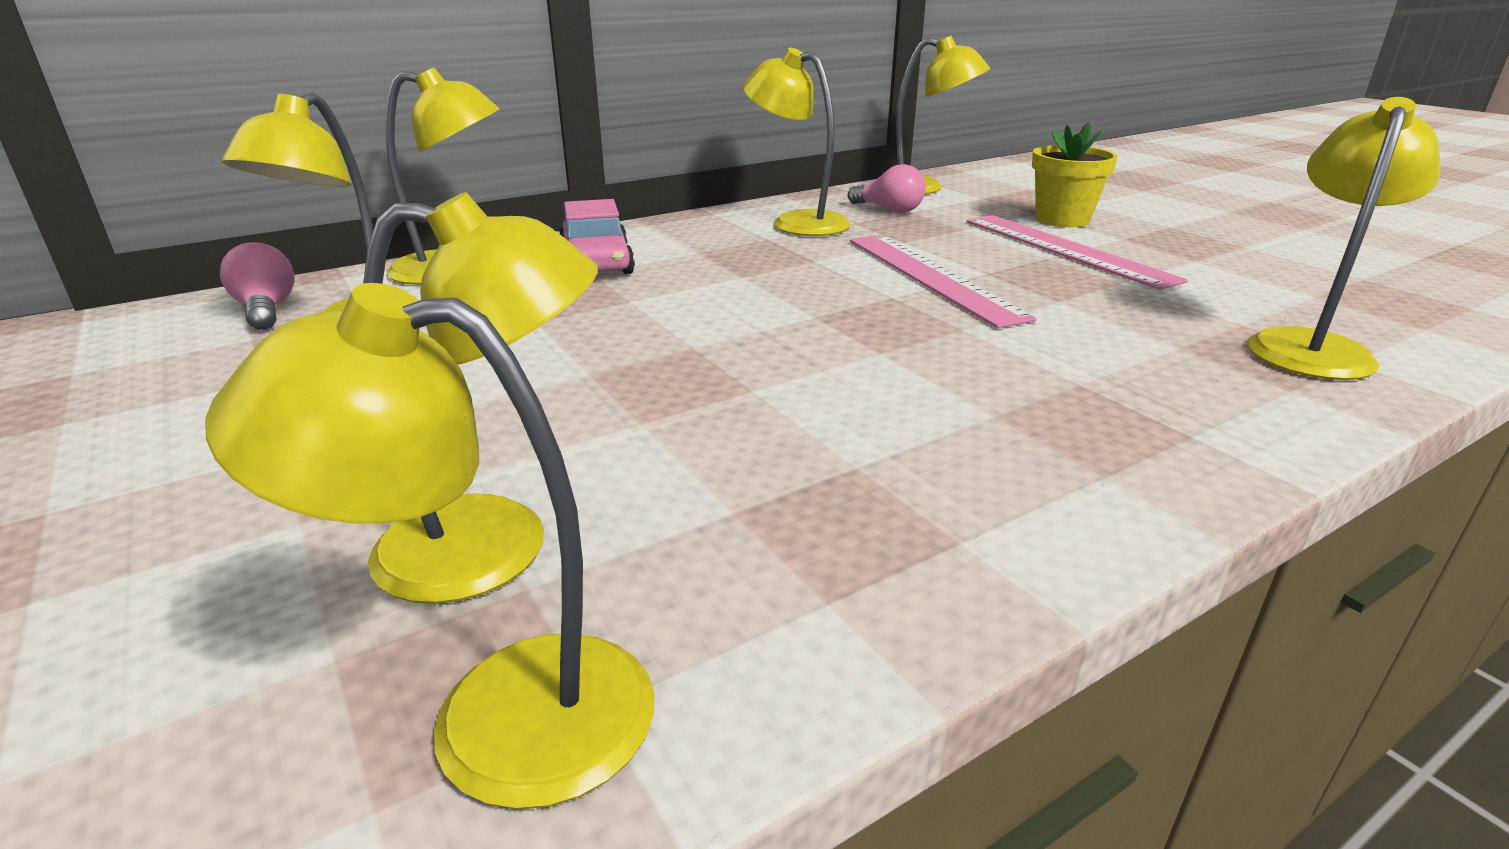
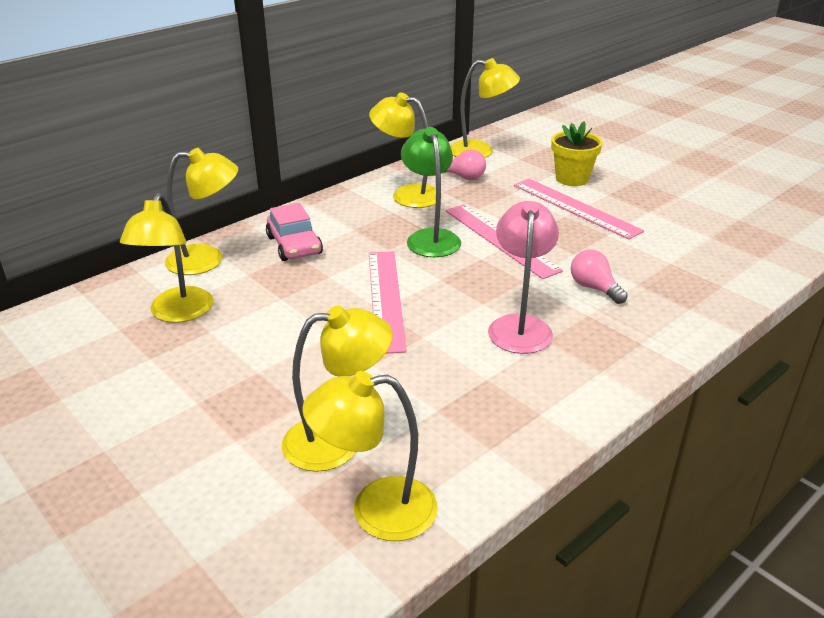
camera: 10 degrees left, 5 degrees up
pink light bulb [220,242,295,330] -> pink light bulb moved to [571,249,628,304]
yellow lamp [1248,97,1441,380] -> none
none -> pink ruler [369,251,407,353]
none -> green lamp [401,127,461,257]
none -> pink lamp [488,201,559,354]

